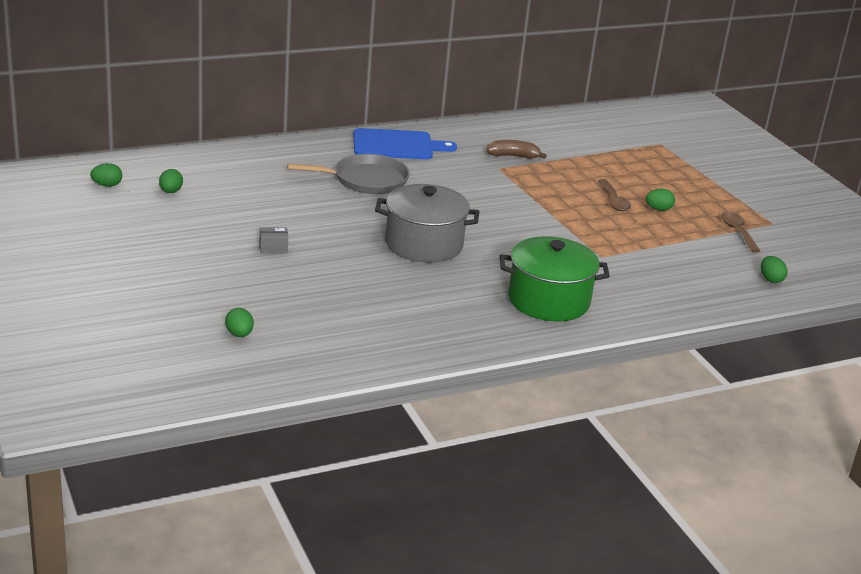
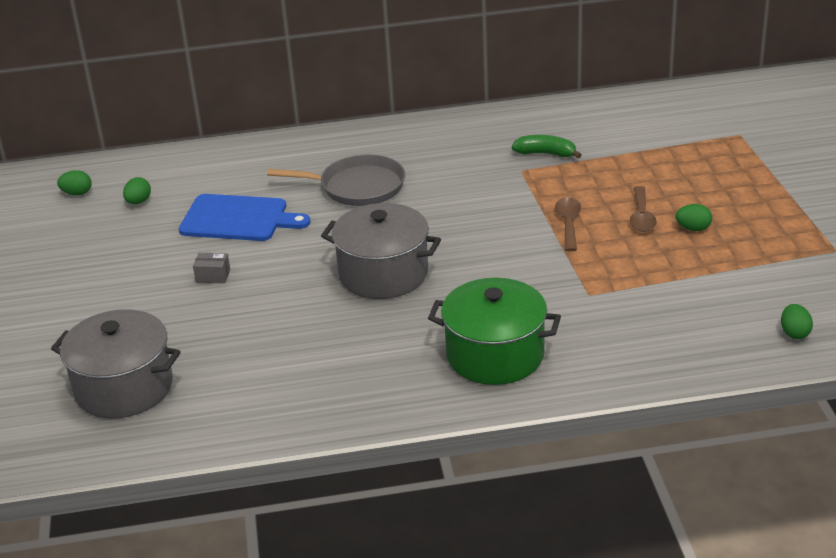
camera: 20 degrees right, 5 degrees up
green egg [225,308,254,337] -> grey pot [51,309,181,418]
blue cutting board [354,128,457,159] -> blue cutting board moved to [179,194,310,241]
brown banana [486,140,547,159] -> green banana [512,135,581,158]
brown spoon [721,212,760,253] -> brown spoon moved to [555,197,581,251]

